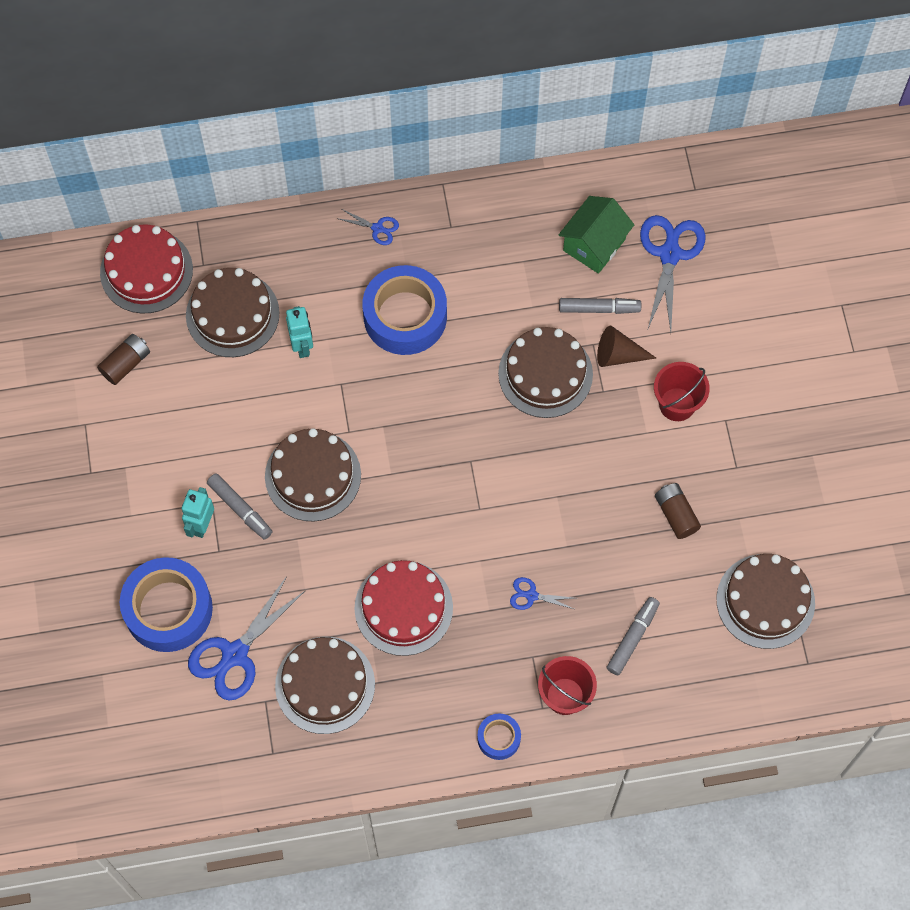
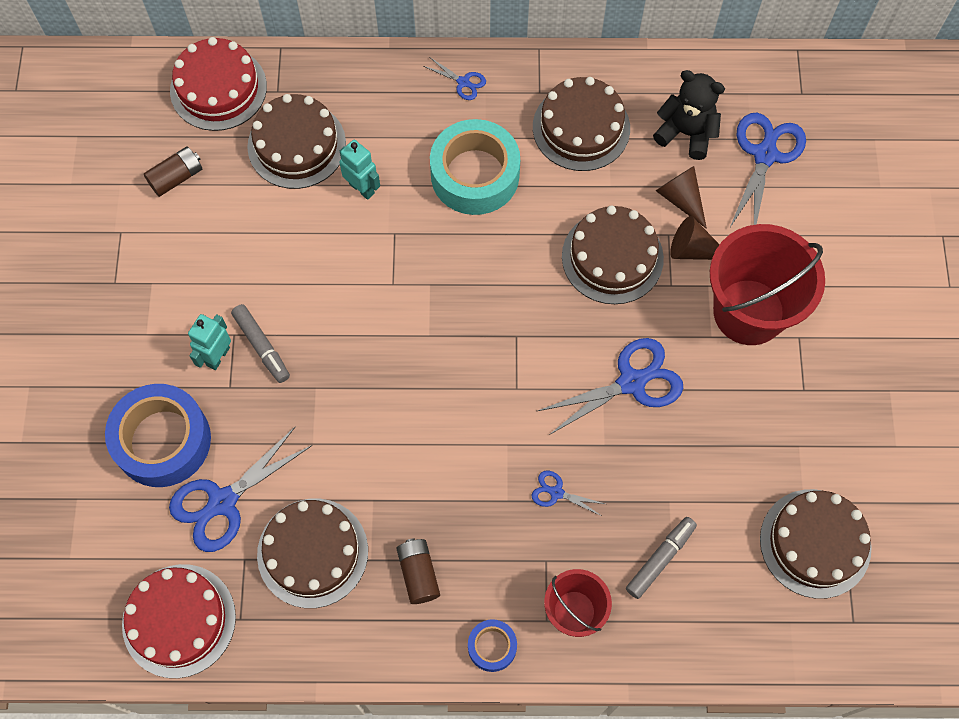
camera: 10 degrees right, 0 degrees up
brown cake [265,428,361,521] -> brown cake moved to [533,77,630,171]
turquoise robot [286,306,313,358] -> turquoise robot turned 45 degrees counterclockwise [339,140,380,200]
red cake [354,560,453,656] -> red cake moved to [122,564,236,678]
blue tape [362,265,447,355] -> turquoise tape [430,119,520,215]
green house [559,196,634,274] -> black teddy bear [653,70,725,160]
grey marker [559,298,641,314] -> brown cone [656,166,707,229]
red bucket [654,362,710,421] -> red bucket [710,224,825,345], size x1.81
brown battery [655,483,701,539] -> brown battery moved to [396,538,440,604]
none -> blue scissors [538,338,683,435]

